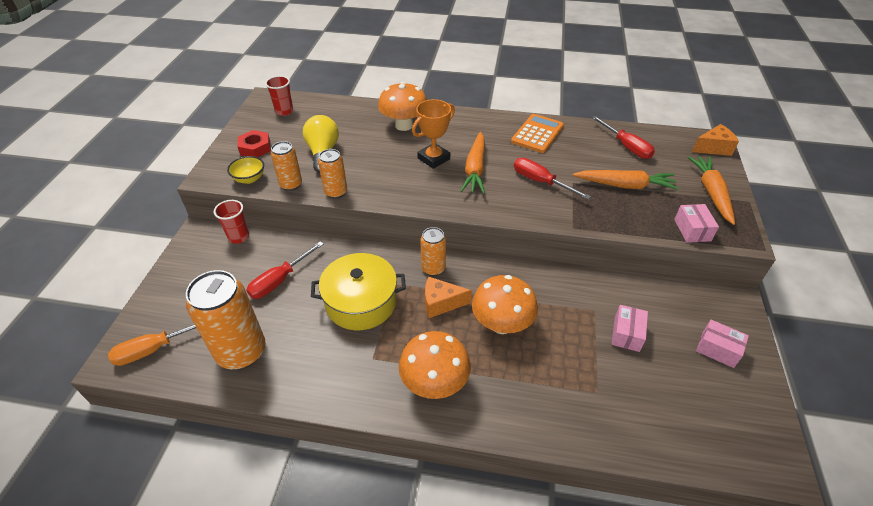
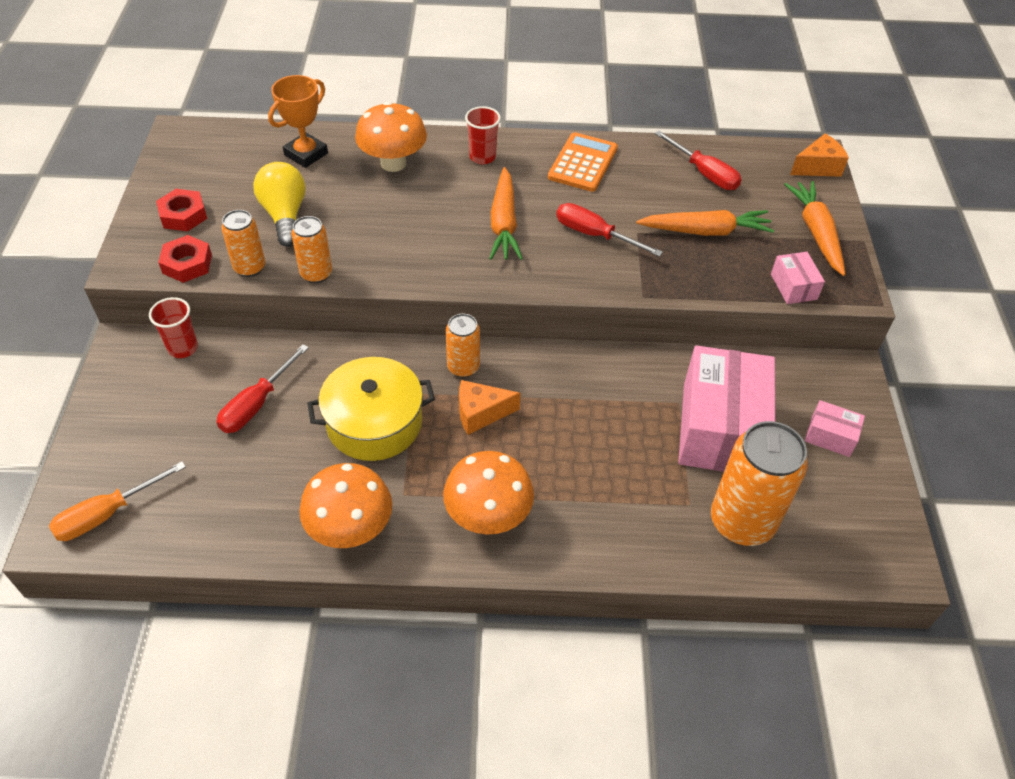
camera: 10 degrees left, 5 degrees up
orange can [186,270,265,369] -> orange can moved to [711,421,808,546]
yellow bowl [227,156,264,184] -> red nut [158,235,212,283]
red cup [265,76,293,116] -> red cup moved to [465,106,501,164]
orange trophy [412,99,455,169] -> orange trophy moved to [268,75,328,168]
orange mushroom [472,275,538,334] -> orange mushroom moved to [299,463,392,548]
pink box [612,305,648,352] -> pink box [678,345,775,472], size x2.27

